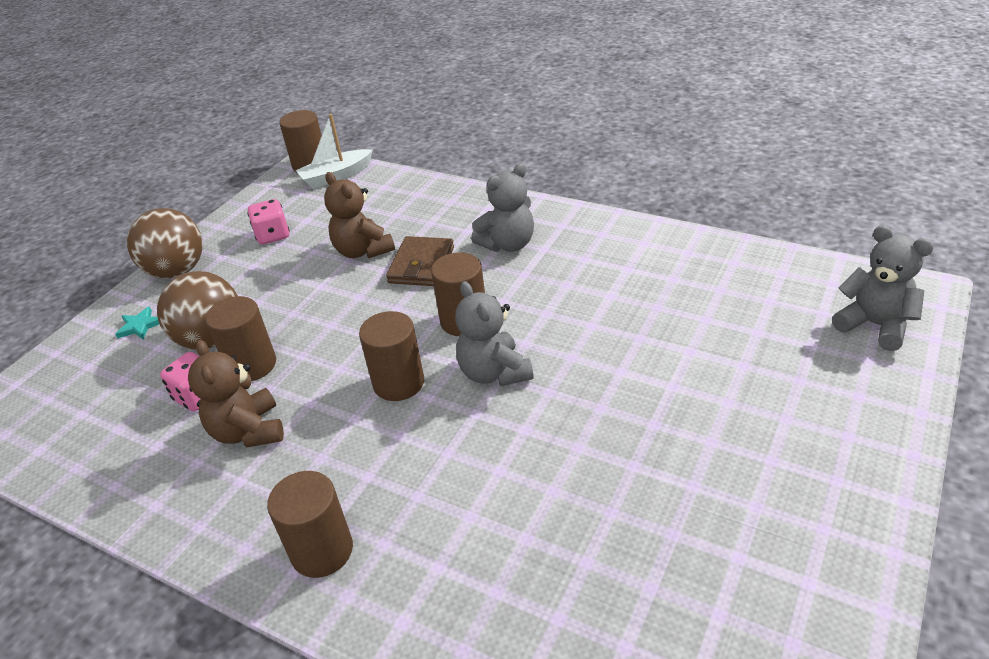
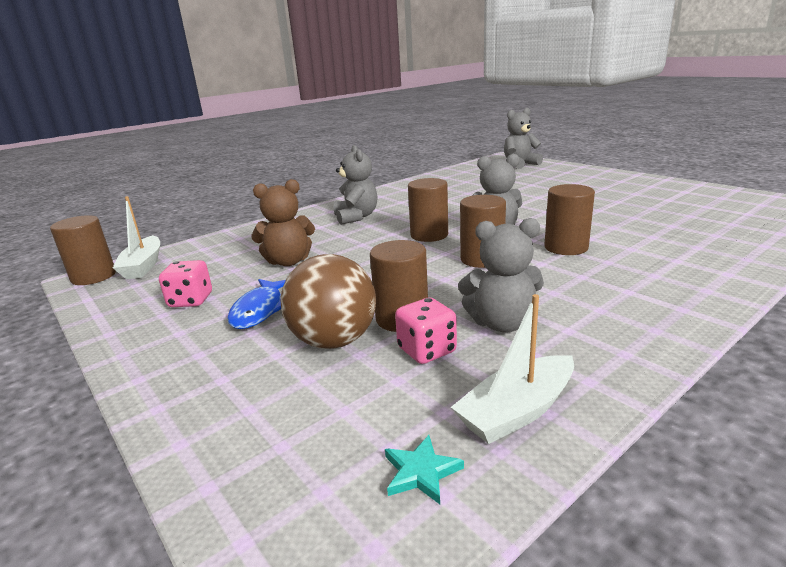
camera: 70 degrees left, 15 degrees down
turquoise star [115,306,159,340] -> turquoise star moved to [385,435,464,504]
brown ball [127,208,203,279] -> none
brown teddy bear [188,340,284,447] -> grey teddy bear [458,218,544,332]
brown cylinder [267,471,353,578] -> brown cylinder moved to [544,184,595,255]
brown wallet [386,236,454,286] -> none
none -> blue fish [227,279,286,329]
none -> white boat [451,294,574,444]

